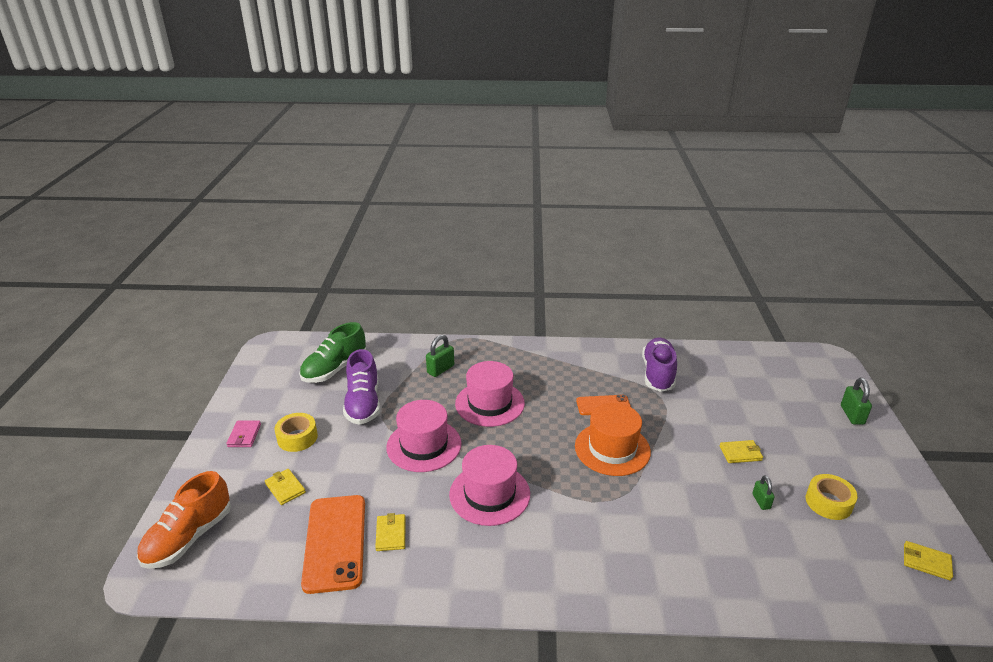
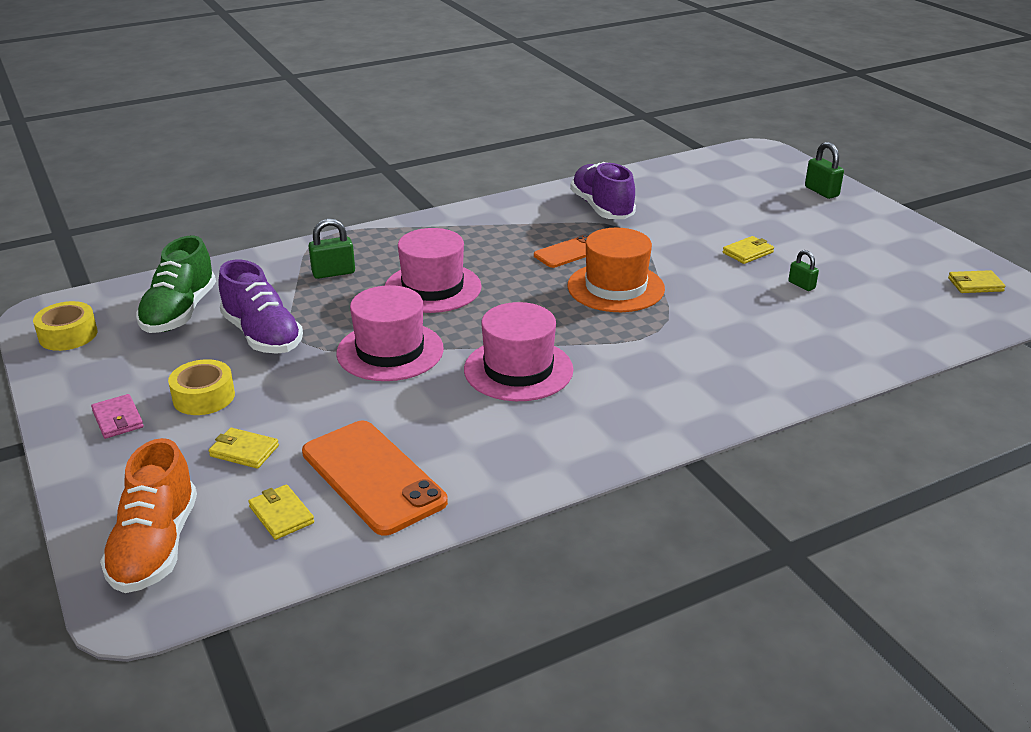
camera: 30 degrees left, 0 degrees up
yellow wallet [375,513,406,551] -> yellow wallet moved to [248,484,314,540]
green padlock [426,335,454,377] -> green padlock turned 60 degrees clockwise [309,219,355,279]
yellow tape [806,474,858,520] -> yellow tape moved to [33,301,97,351]

